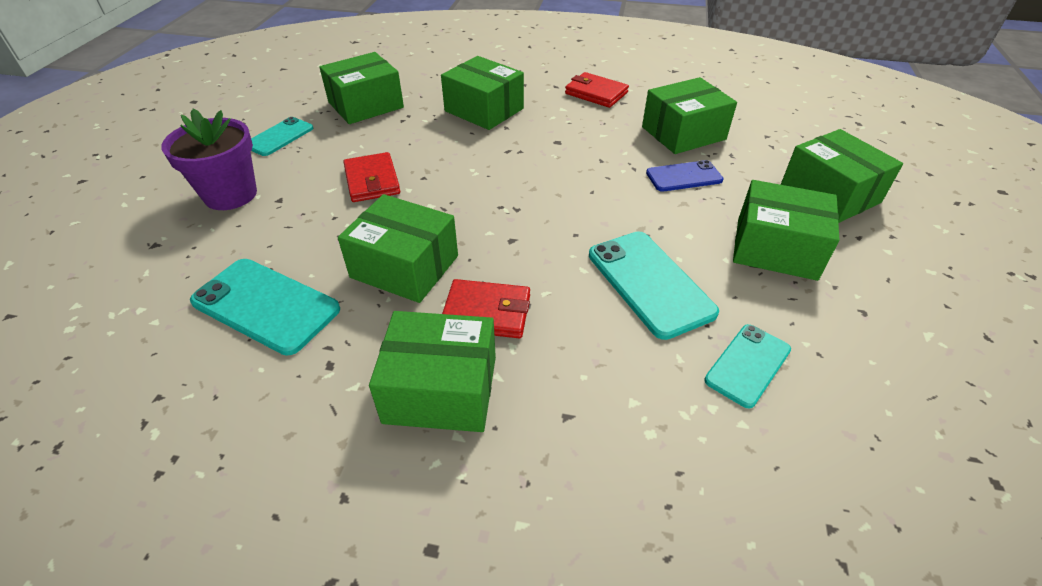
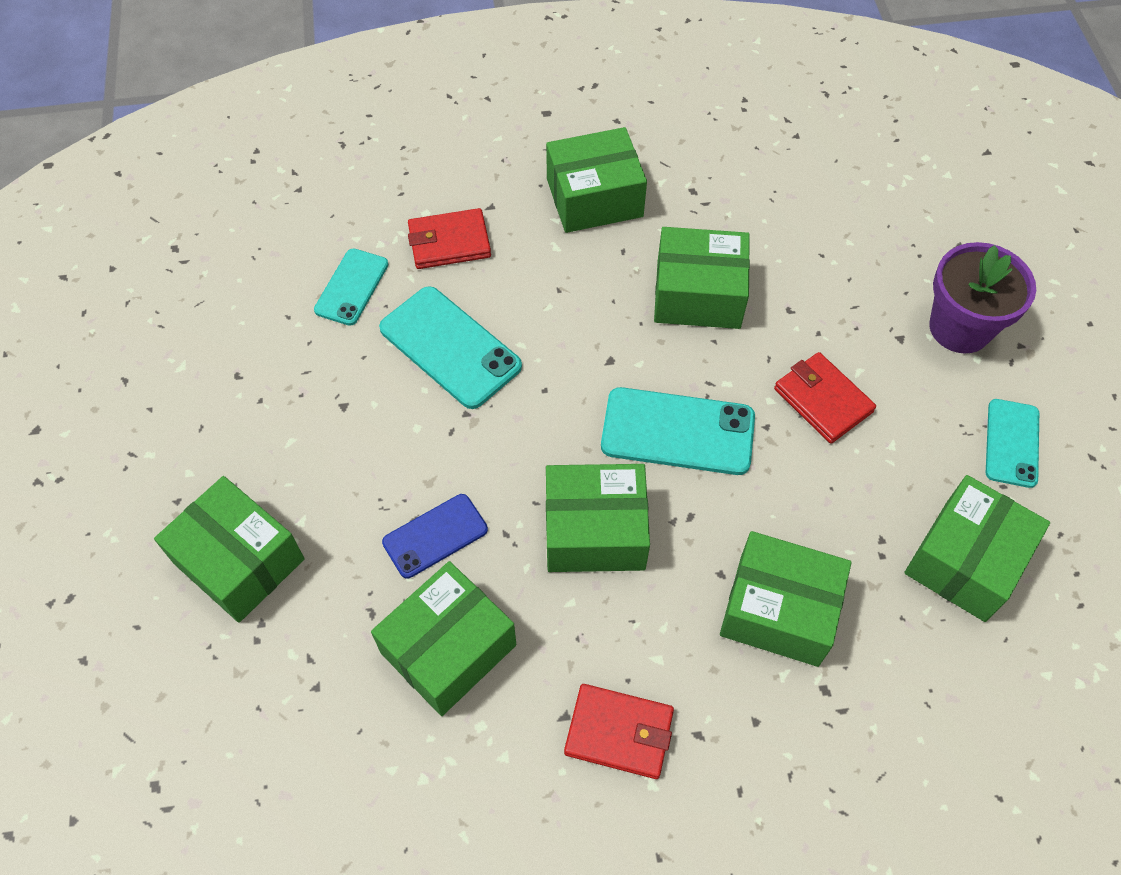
camera: 160 degrees right, 15 degrees up
turquoise phone [190,259,340,356] -> turquoise phone moved to [601,387,755,475]
red wallet [442,279,530,338] -> red wallet moved to [408,208,491,269]
green box [733,180,839,281] -> green box moved to [546,464,650,572]

